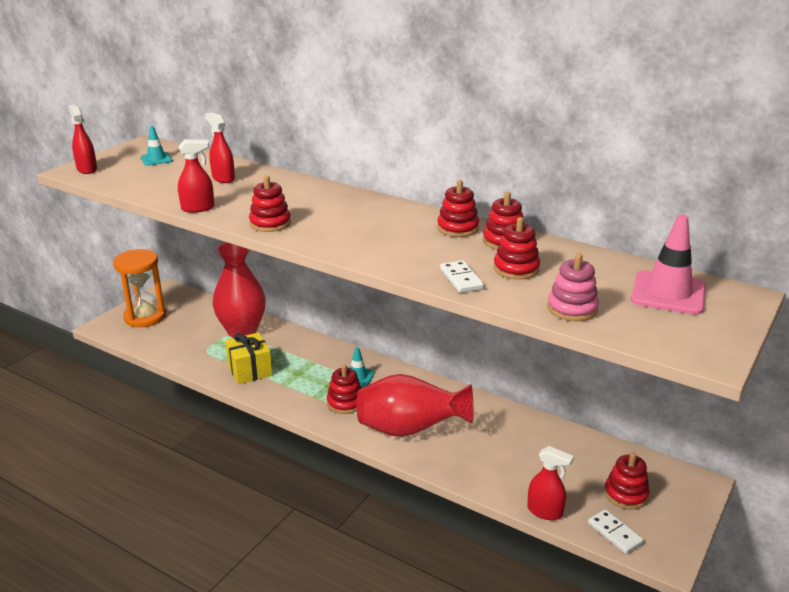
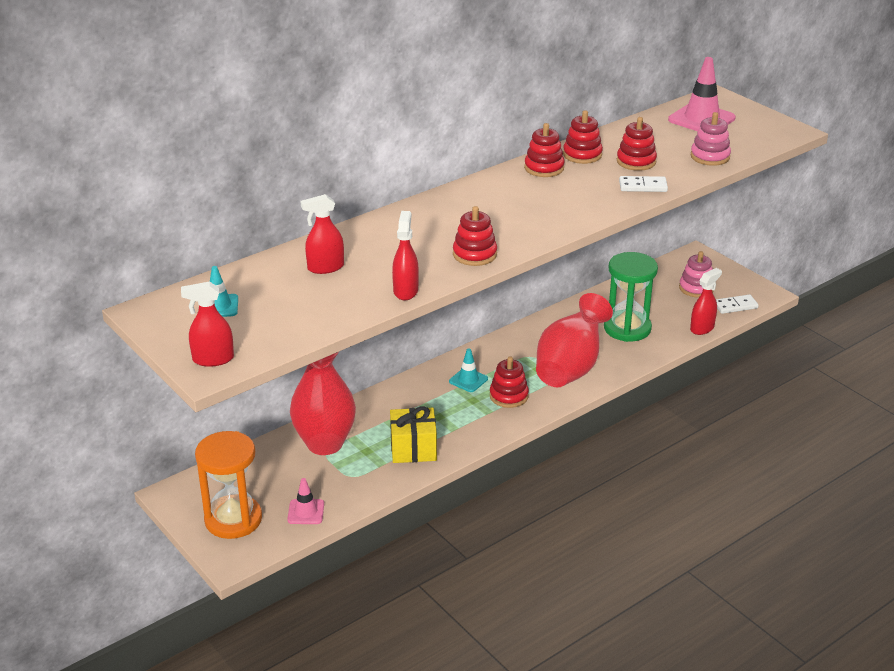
camera: 70 degrees left, 5 degrees up
red stacking toy [604,452,649,509] -> pink stacking toy [679,251,714,298]
none -> pink traffic cone [287,478,324,524]
none -> green hourglass [604,252,658,342]

